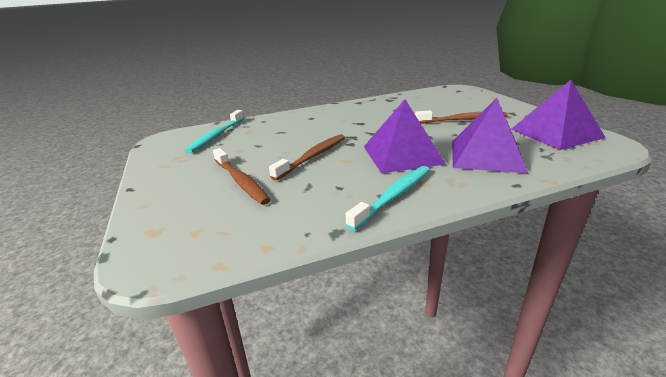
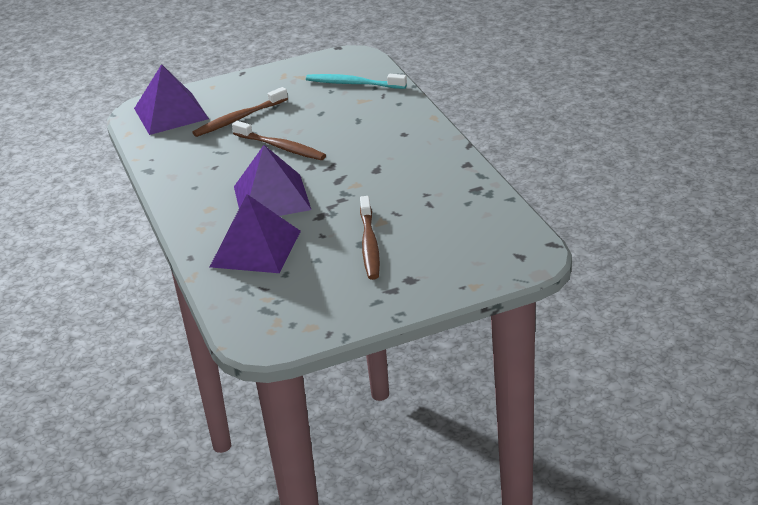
camera: 90 degrees right, 5 degrees up
turquoise toothbrush [346,166,430,231] -> none
purple pyramid [511,80,606,150] -> purple pyramid moved to [134,64,209,135]

